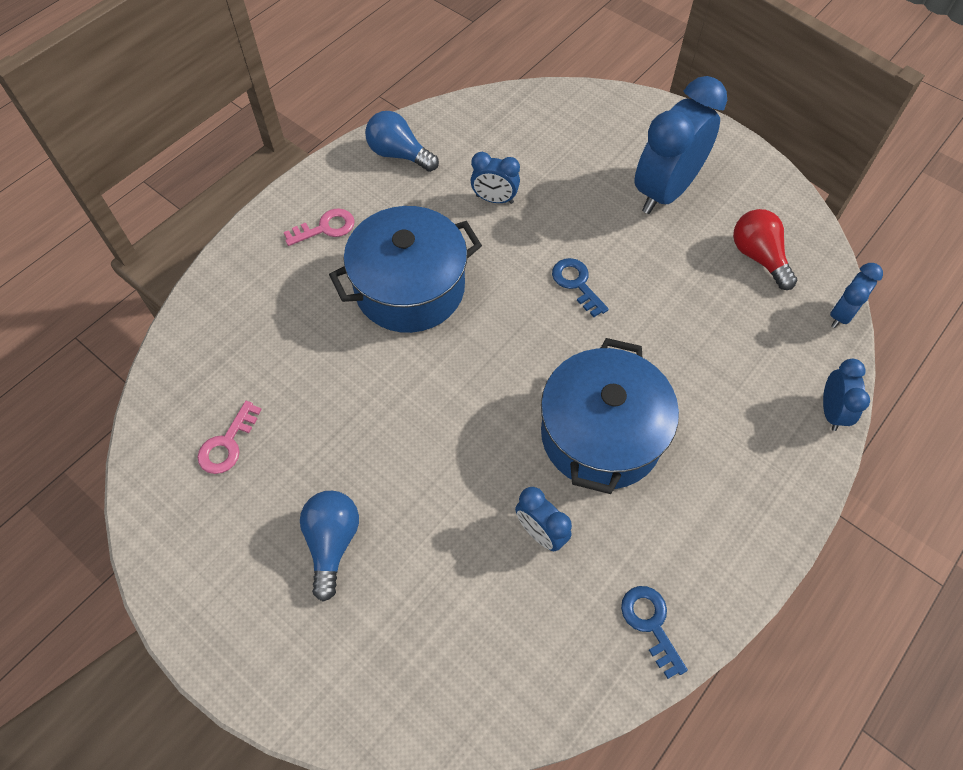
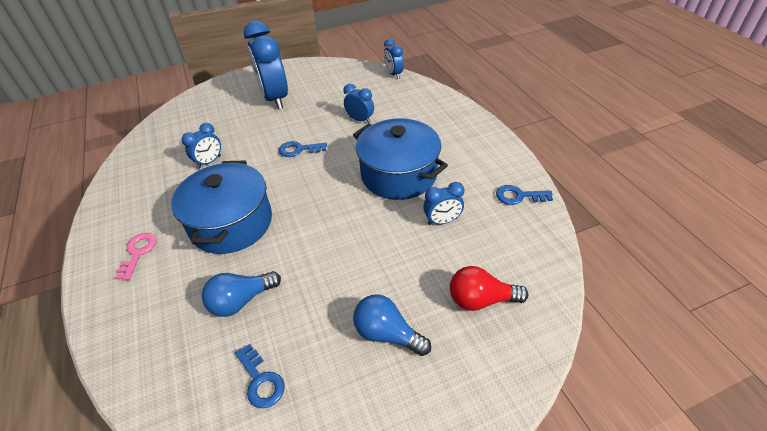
camera: 60 degrees left, 15 degrees down
pink key [197,401,262,474] -> blue key [235,344,285,408]
blue light bulb [365,111,439,172] -> blue light bulb moved to [202,271,281,317]
red light bulb [733,209,797,290] -> red light bulb moved to [450,266,528,311]
blue clock [823,359,870,431] -> blue clock moved to [343,84,374,123]

